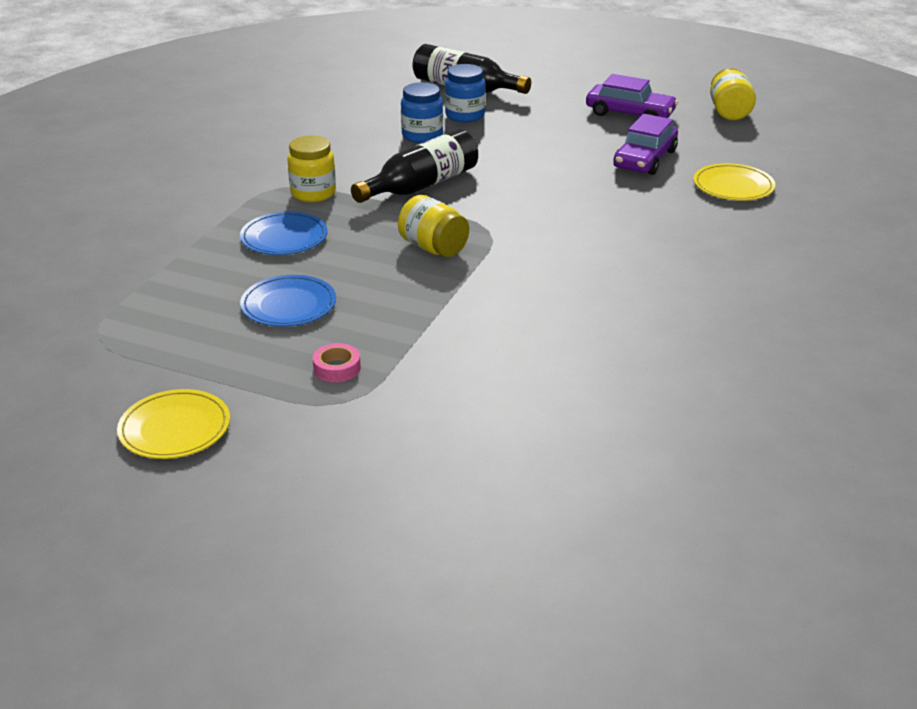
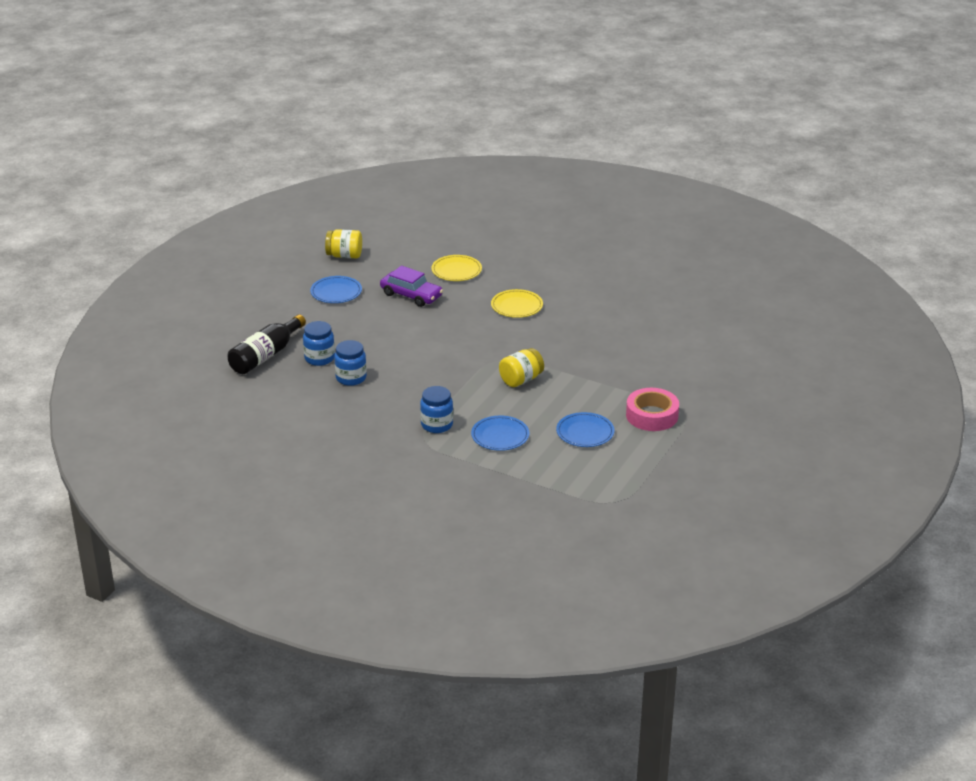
camera: 85 degrees left, 0 degrees up
yellow plate [117,389,230,459] -> yellow plate moved to [491,289,543,318]
yellow jar [287,136,336,202] -> blue jar [420,386,453,433]
pink tape [313,343,361,382] -> pink tape [626,388,679,431], size x2.00
black bottle [351,129,478,203] -> none
purple car [586,74,678,118] -> blue plate [310,276,362,303]

